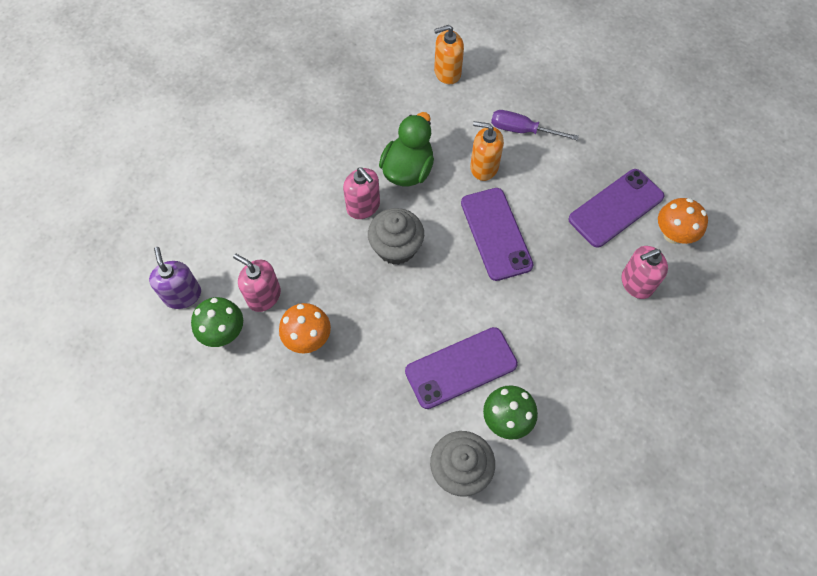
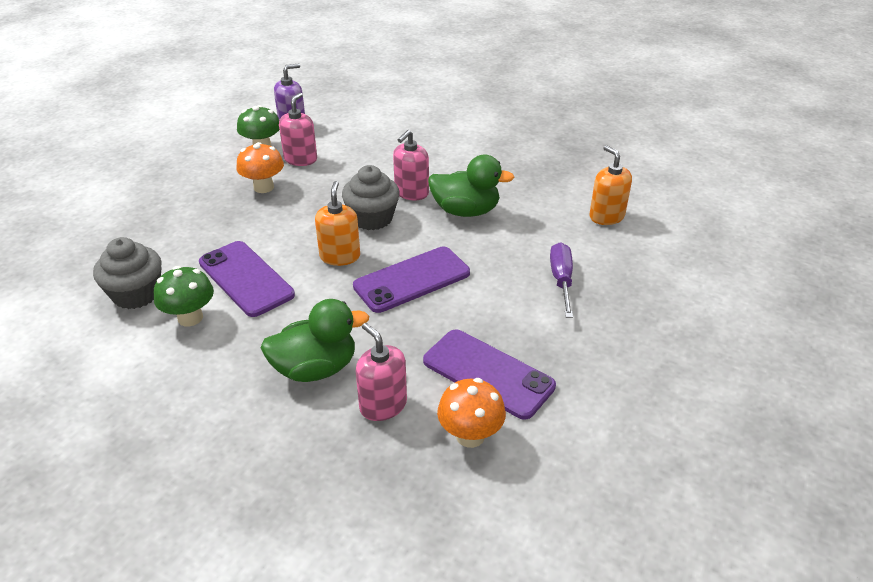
camera: 75 degrees right, 25 degrees down
orange soap dispenser [470,121,504,181] -> orange soap dispenser moved to [315,181,360,266]
none -> green duck [260,299,369,382]

